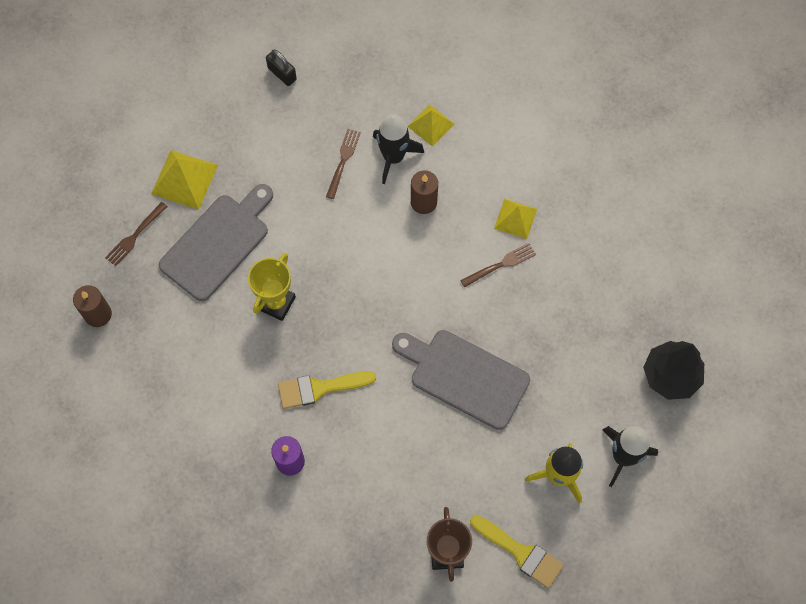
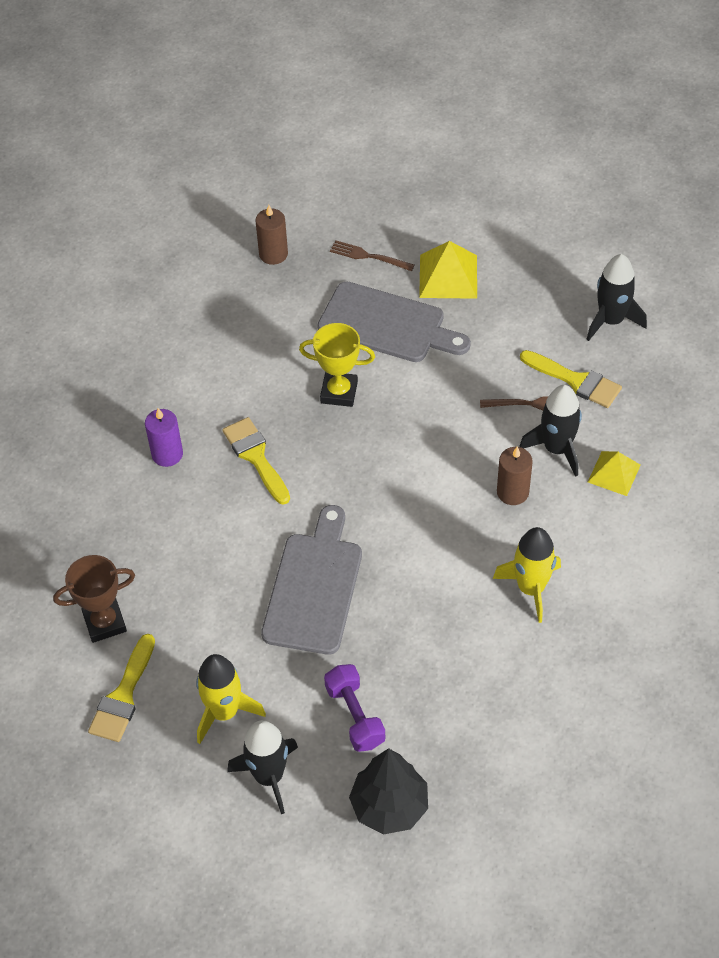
camera: 75 degrees right, 15 degrees down
black padlock [266,49,297,86] -> black rocket [586,254,647,341]
brown fork [460,243,536,287] -> none
yellow pyramid [494,199,537,239] -> yellow rocket [493,527,561,623]
none -> purple dumbbell [324,664,385,752]
none -> yellow brush [520,350,622,408]

